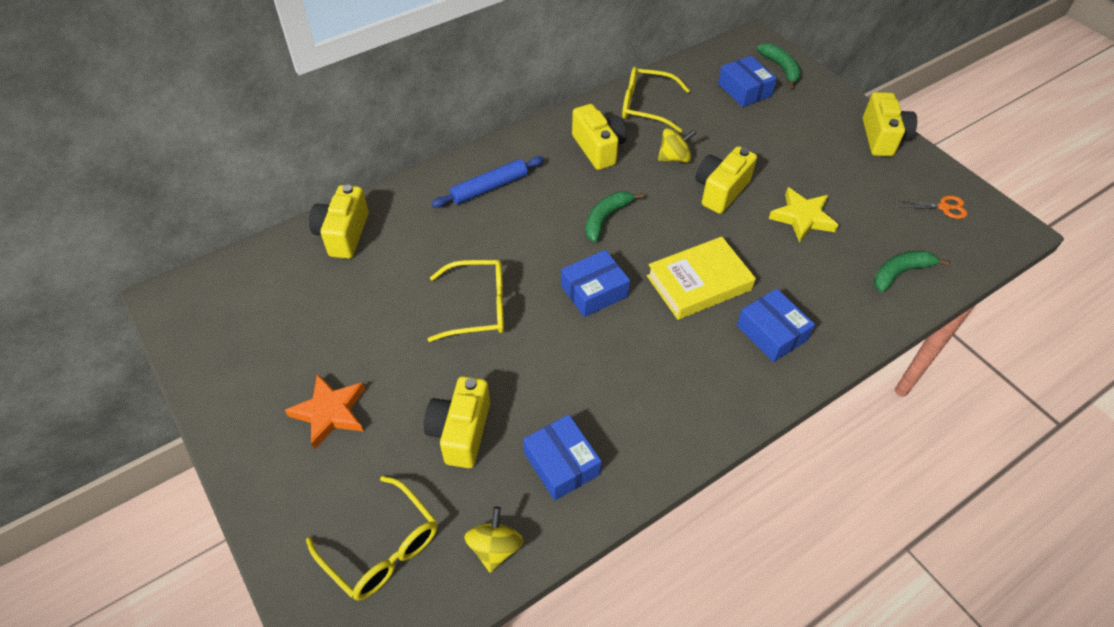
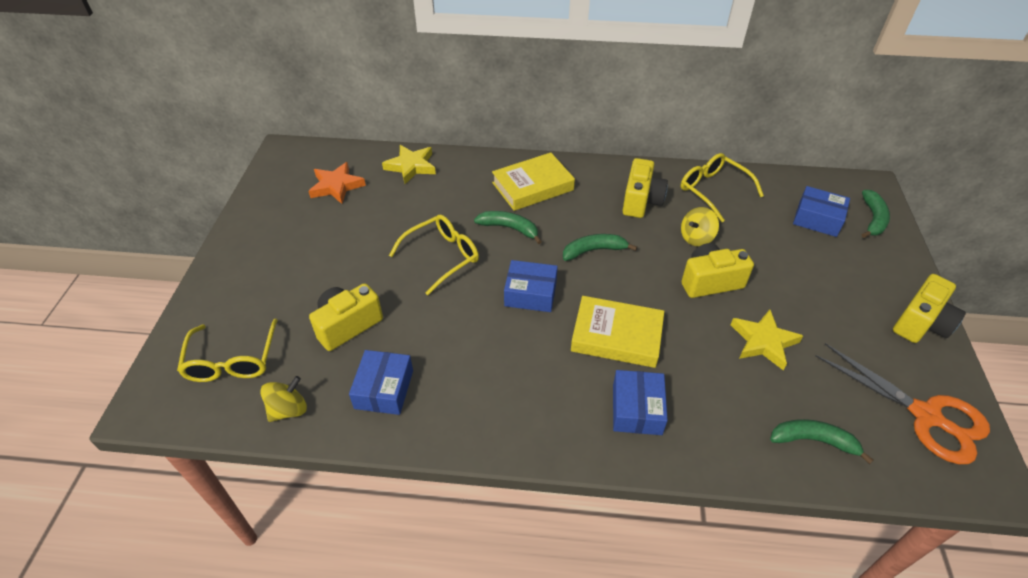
camera: 40 degrees right, 5 degrees down
orange star [285,374,365,450] -> orange star moved to [308,162,366,204]
yellow camera [309,185,369,259] -> yellow star [382,145,436,184]
yellow glasses [428,260,504,342] -> yellow glasses turned 75 degrees counterclockwise [389,214,479,295]
blue rolling pin [431,156,544,208] -> yellow book [492,153,575,211]
yellow spinning top [658,128,696,163] -> yellow spinning top turned 120 degrees clockwise [681,207,719,246]
blue box [718,56,777,107] -> blue box turned 75 degrees counterclockwise [793,186,850,237]
orange scissors [900,196,967,219] -> orange scissors [816,343,990,464], size x2.20
none -> green banana [474,211,542,244]

